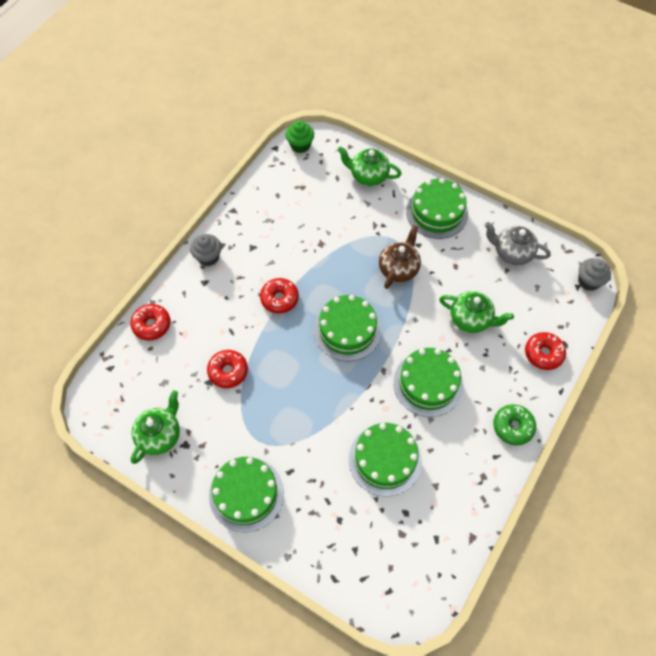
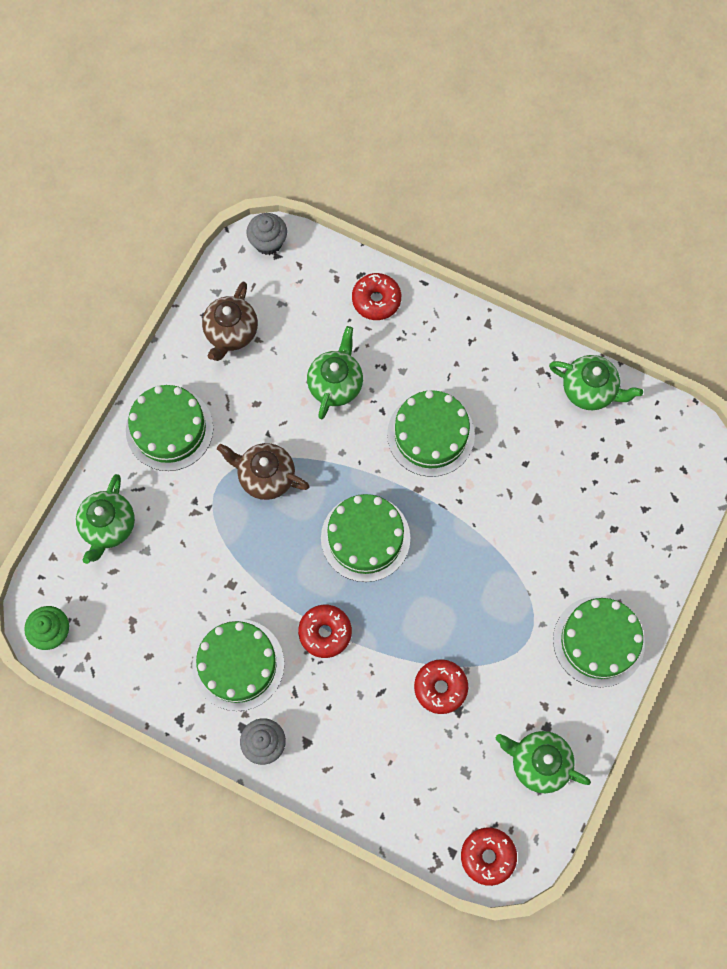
camera: 95 degrees left, 10 degrees up
red donut [130,304,170,341] -> red donut moved to [461,827,517,886]
green cake [349,423,422,496] -> green cake moved to [192,619,284,711]
grey teapot [485,222,551,266] -> brown teapot [202,281,258,361]
green donut [493,404,536,445] -> none
none -> green teapot [549,355,643,410]

